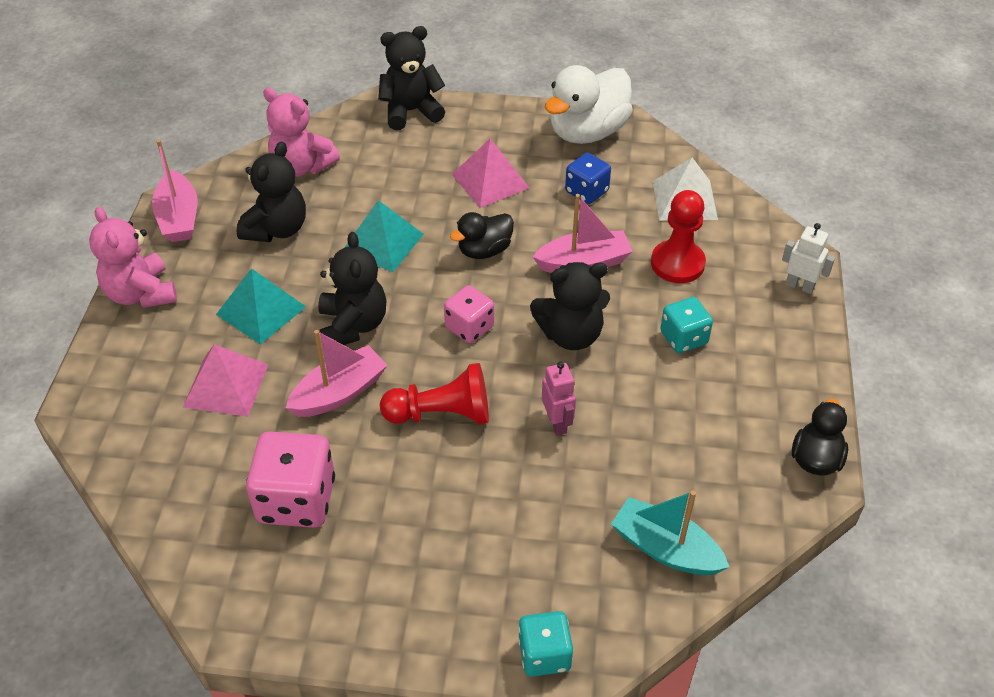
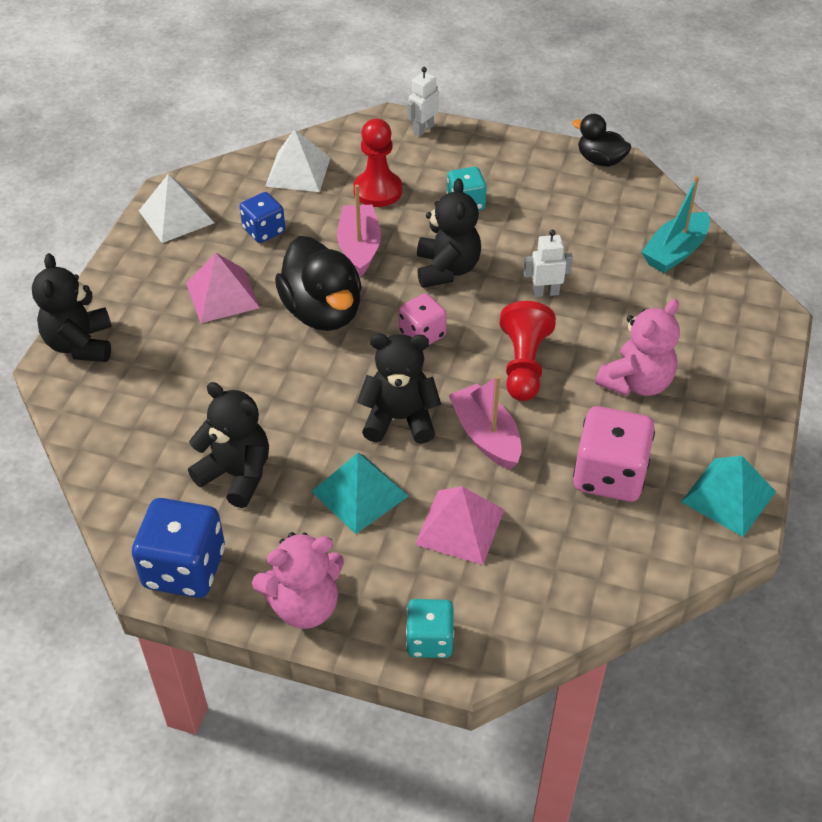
camera: 80 degrees left, 0 degrees up
pink boat [152,140,198,242] -> blue dice [132,498,225,598]
pink teddy bear [263,88,340,177] -> pink teddy bear moved to [595,299,680,396]
turquoise pyramid [344,200,424,272] -> turquoise pyramid moved to [681,456,776,537]
black duck [450,212,514,259] -> black duck [275,236,362,331], size x1.75
turquoise dice [518,611,573,677] -> turquoise dice moved to [406,599,454,658]
pink robot [542,362,576,436] -> white robot [524,230,573,297]
white duck [545,65,633,144] -> white pyramid [139,174,214,243]

